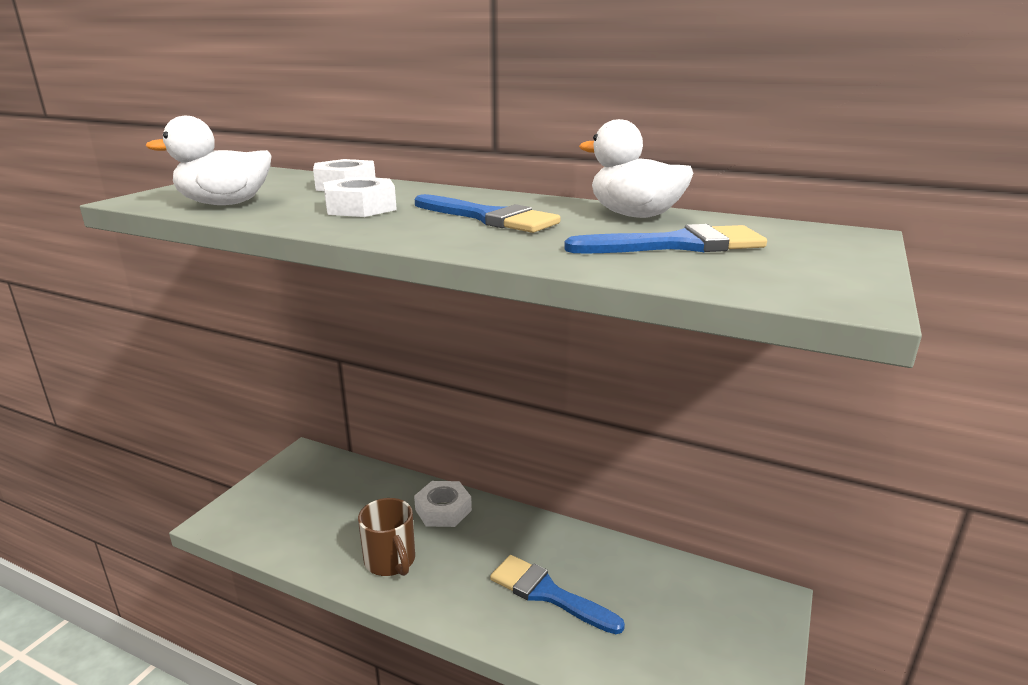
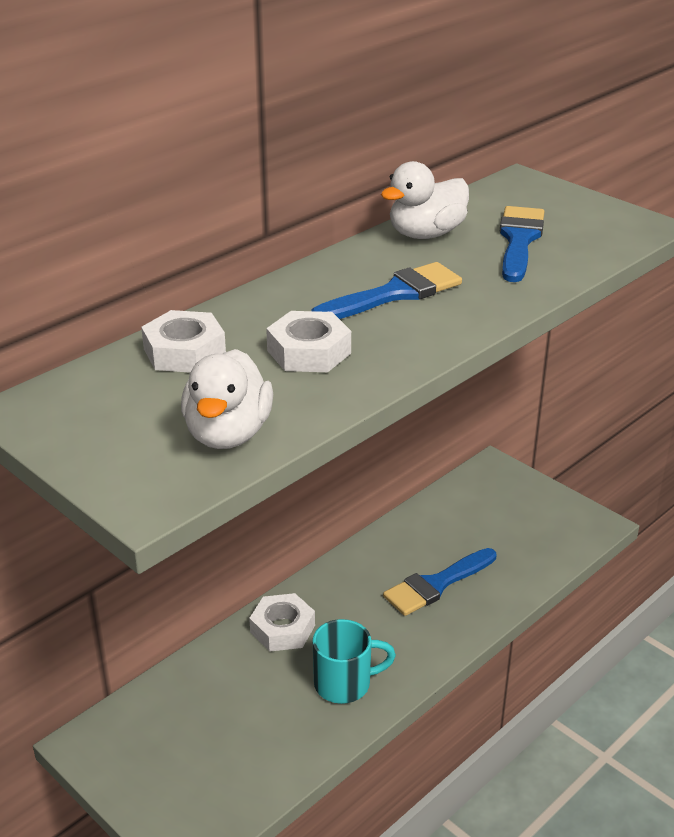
camera: 70 degrees left, 10 degrees up
brown mug [358,498,415,576] -> turquoise mug [312,619,396,704]

